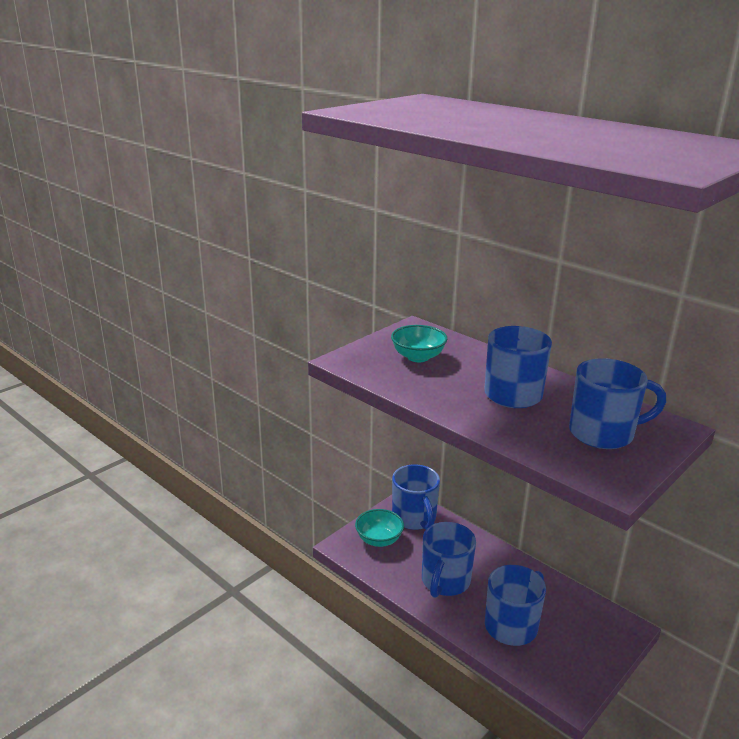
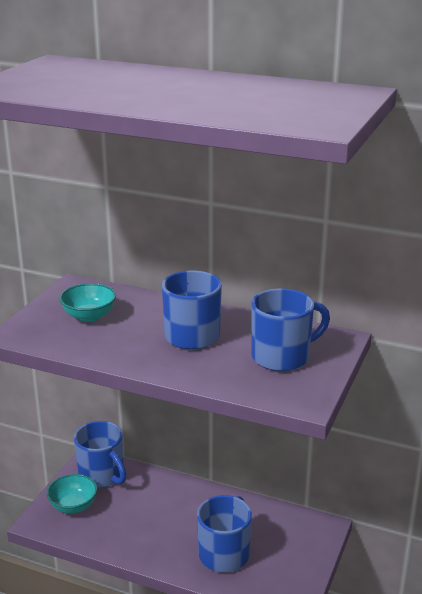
camera: 20 degrees left, 0 degrees up
blue mug [422,522,476,598] -> none

